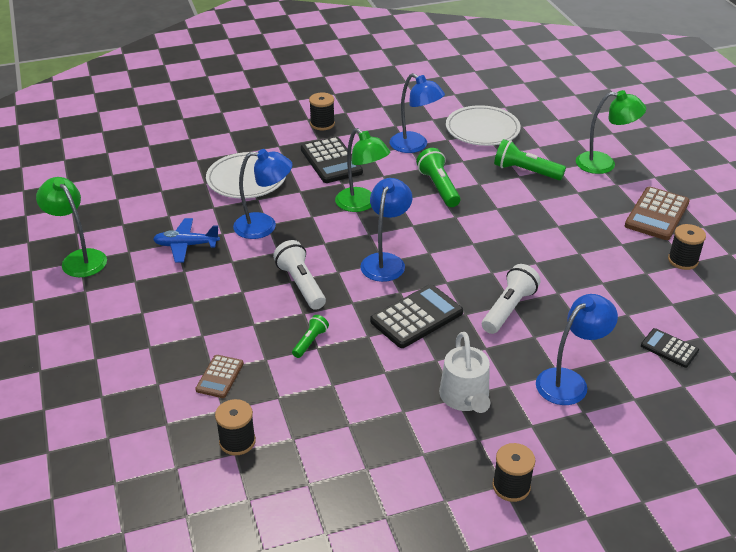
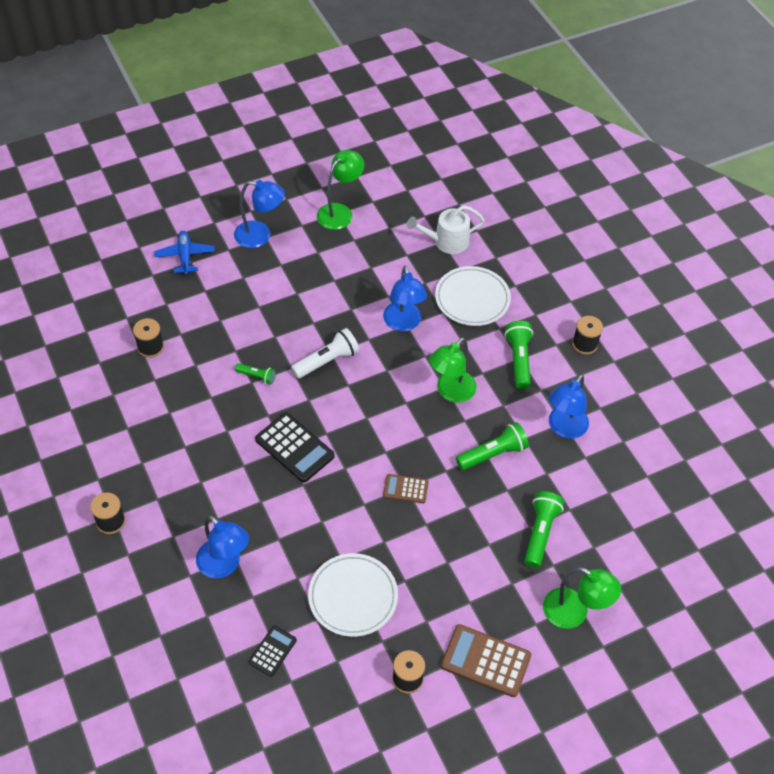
camera: 80 degrees right, 15 degrees up
blue plane [153,218,220,263] -> blue plane moved to [154,231,215,275]
brown calculator [195,355,244,398] -> brown calculator moved to [383,474,429,503]
black calculator [301,136,363,183] -> green flashlight [505,321,533,389]
blue lamp [361,178,412,282] -> blue lamp moved to [234,180,285,248]
white watering can [439,332,490,413] -> white watering can moved to [407,205,485,254]
white plate [446,105,521,146] -> white plate moved to [308,553,398,637]
white flashlight [482,264,541,334] -> none
green lamp [576,90,646,174] -> green lamp turned 60 degrees counterclockwise [543,567,621,629]

